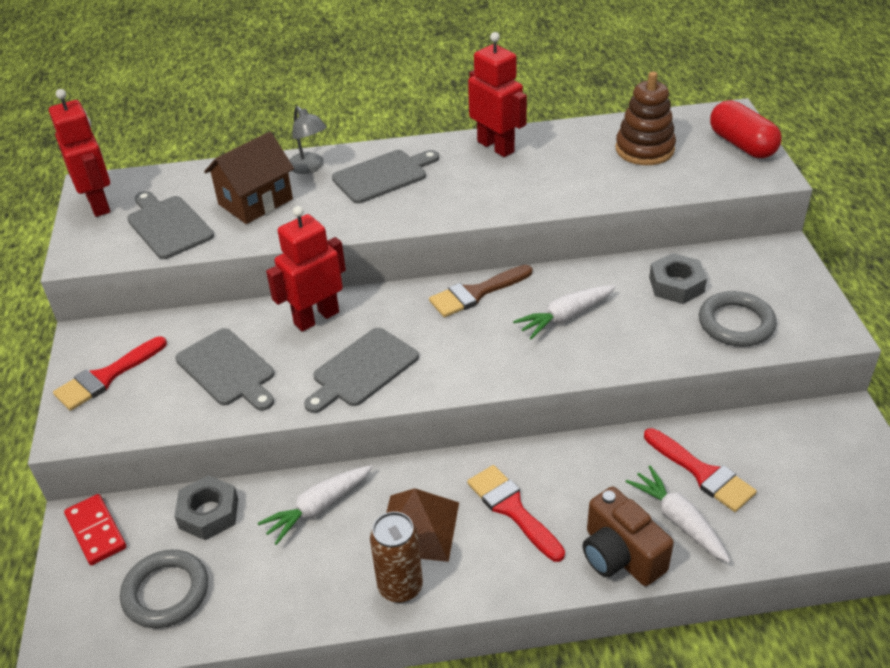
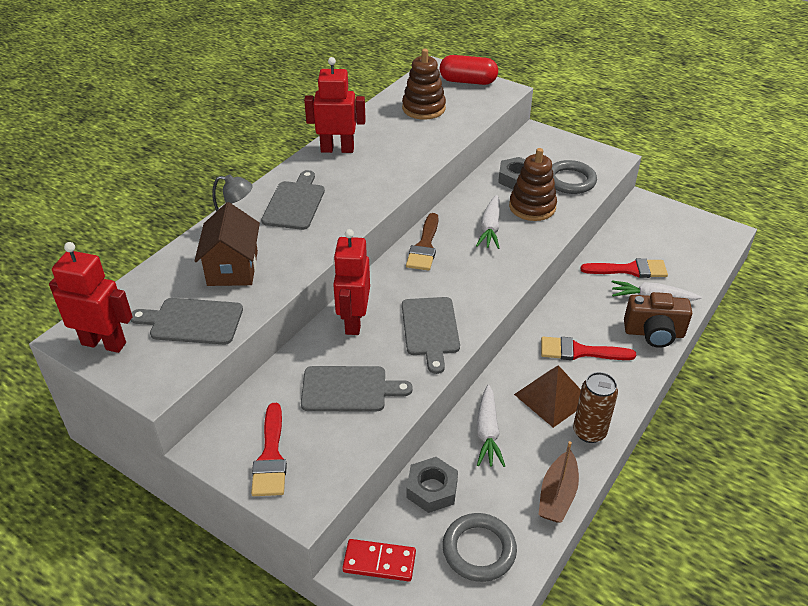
camera: 50 degrees left, 0 degrees up
none -> brown stacking toy [509,148,557,221]
none -> brown boat [538,441,579,523]

